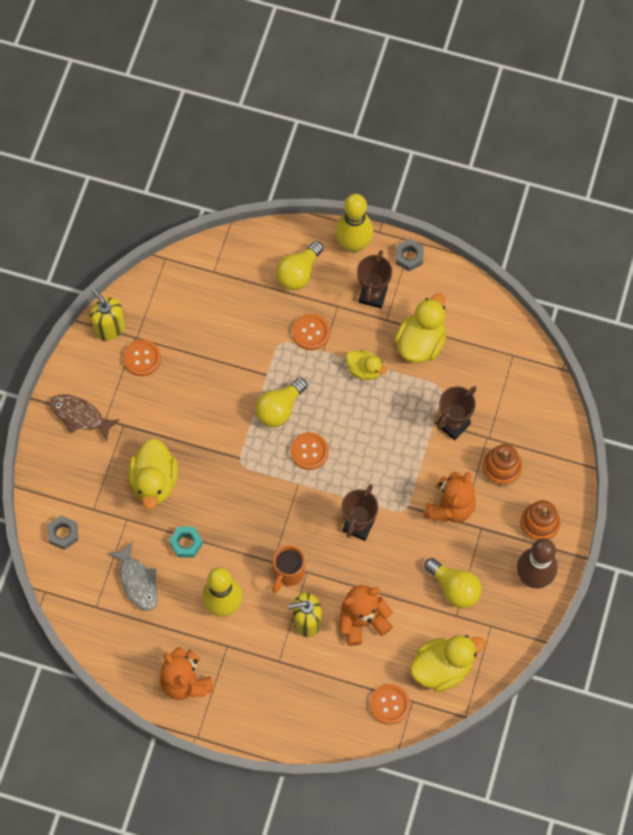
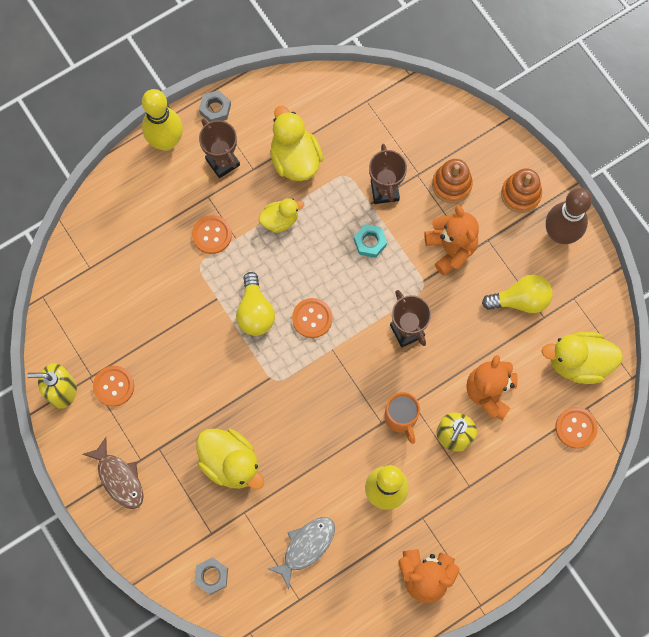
camera: 50 degrees left, 5 degrees up
brown fish [50,394,120,442] -> brown fish turned 105 degrees counterclockwise [83,437,144,509]
grey fish [108,542,158,611] -> grey fish turned 60 degrees counterclockwise [268,517,335,589]
turquoise nut [169,527,203,557] -> turquoise nut moved to [354,224,387,258]
yellow light bulb [276,241,324,290] -> none
yellow duck [410,635,486,692] -> yellow duck turned 105 degrees counterclockwise [541,332,623,384]

